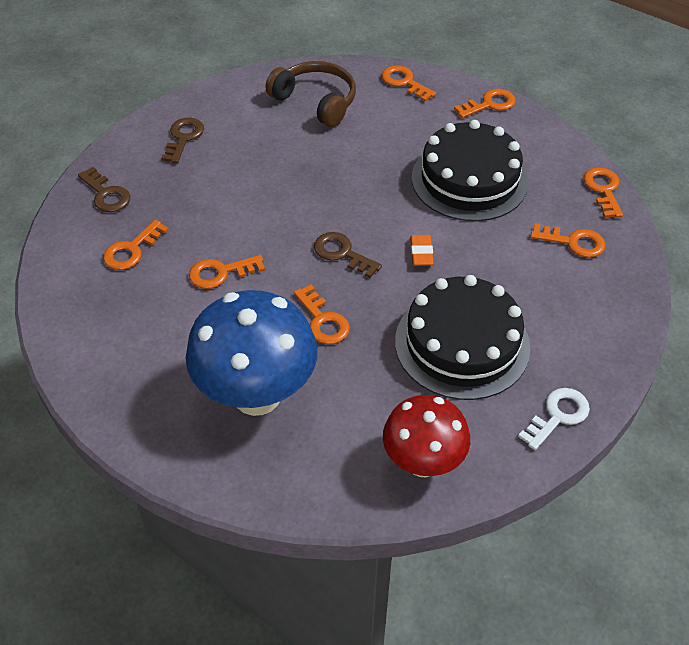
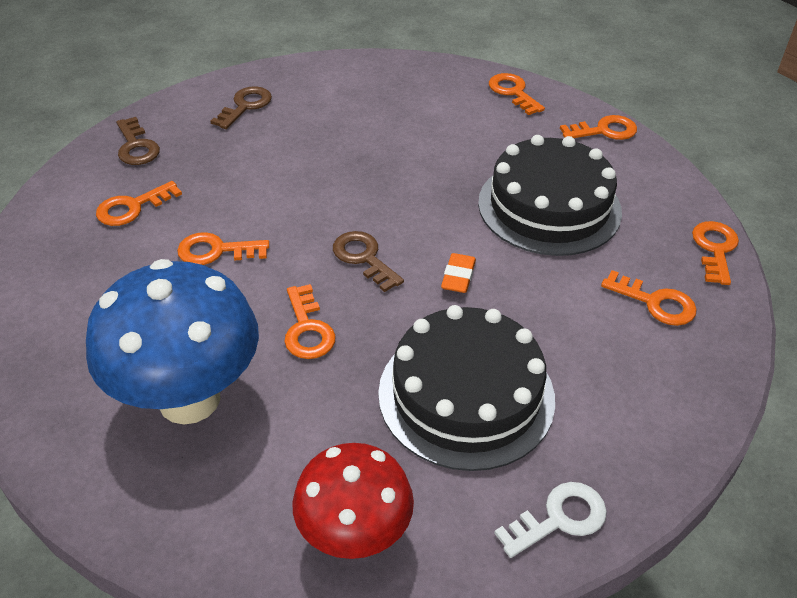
camera: 15 degrees right, 5 degrees down
brown headphones [266,61,356,127] -> none

